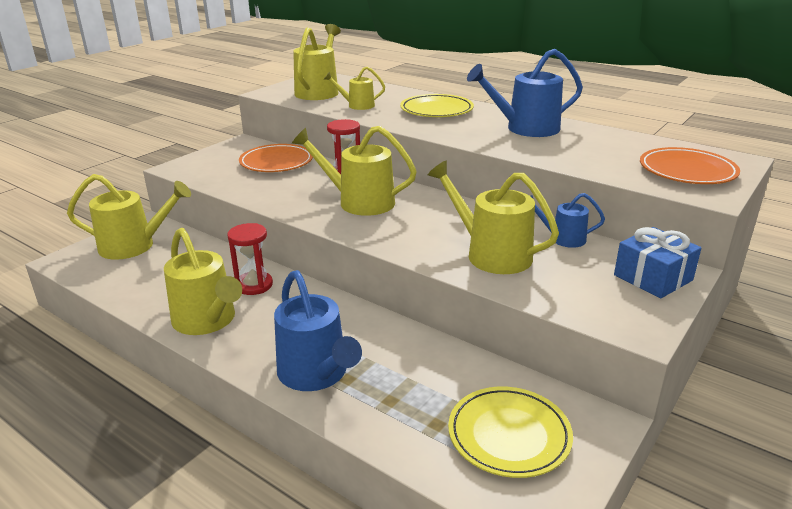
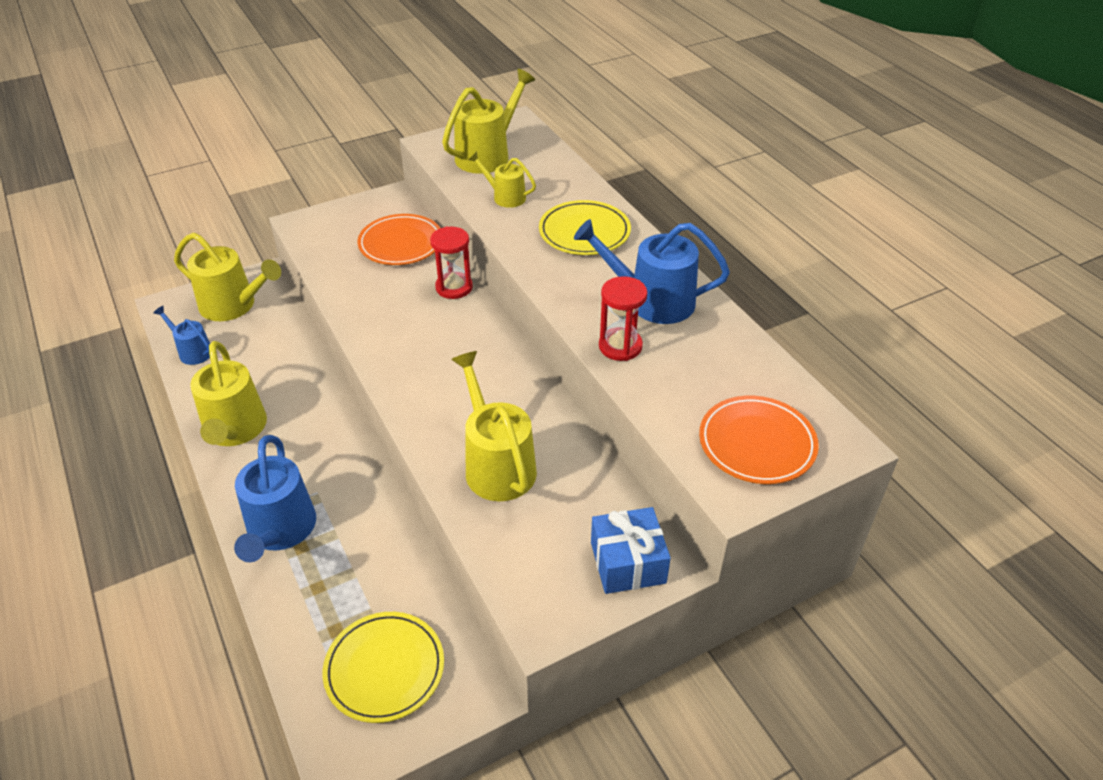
camera: 25 degrees right, 15 degrees up
red hourglass [227,223,273,295] -> red hourglass moved to [599,276,647,361]
yellow watering can [292,126,417,216] -> none
blue watering can [531,193,605,248] -> blue watering can moved to [153,306,210,365]

